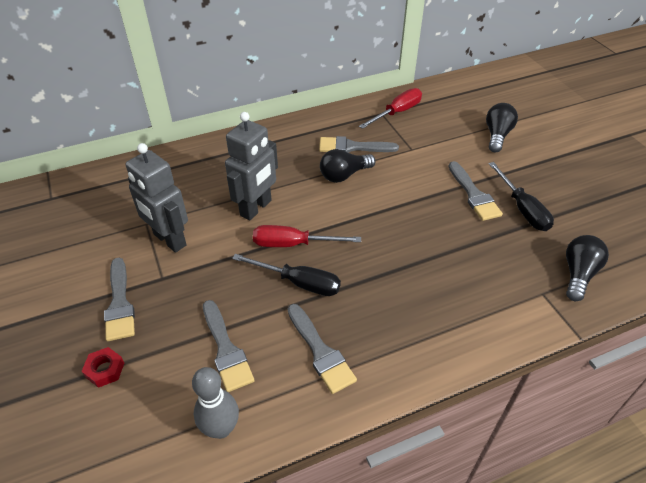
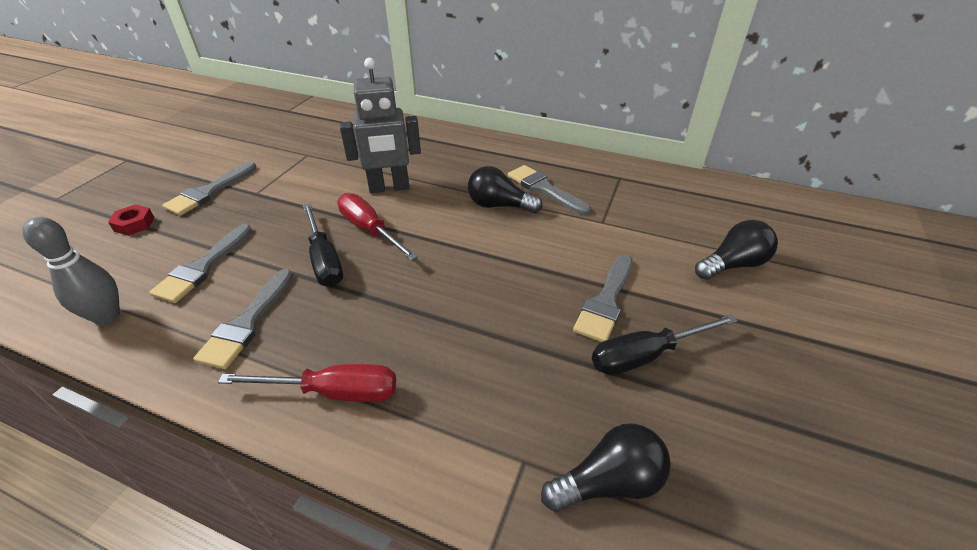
camera: 45 degrees right, 5 degrees down
grey robot [125,143,188,253] -> none
red screwdriver [359,88,422,129] -> red screwdriver moved to [218,364,396,402]
black screwdriver [489,162,554,231] -> black screwdriver turned 45 degrees clockwise [592,314,738,375]

